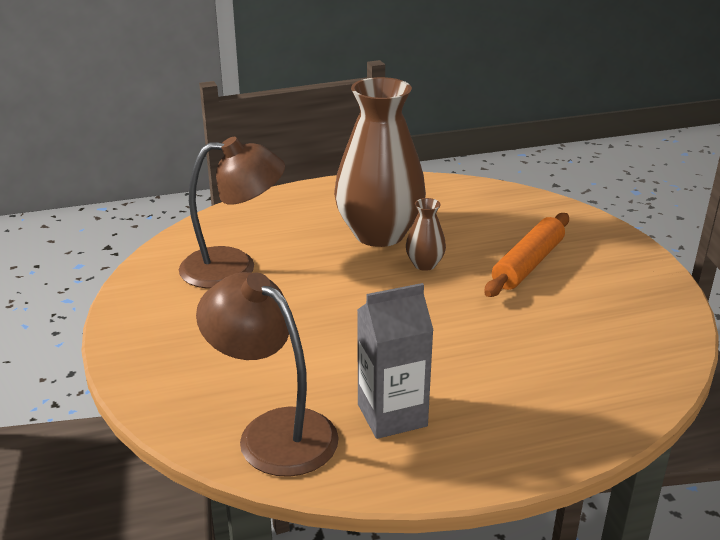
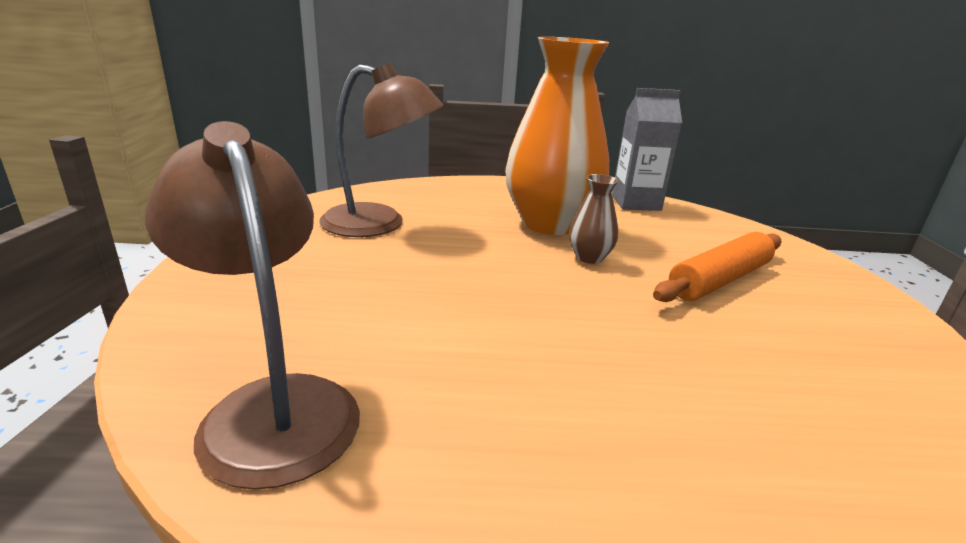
camera: 15 degrees right, 5 degrees down
brown vase [334,77,426,247] -> orange vase [505,37,609,235]
grey carton [357,283,434,439] -> grey carton moved to [612,88,682,211]

